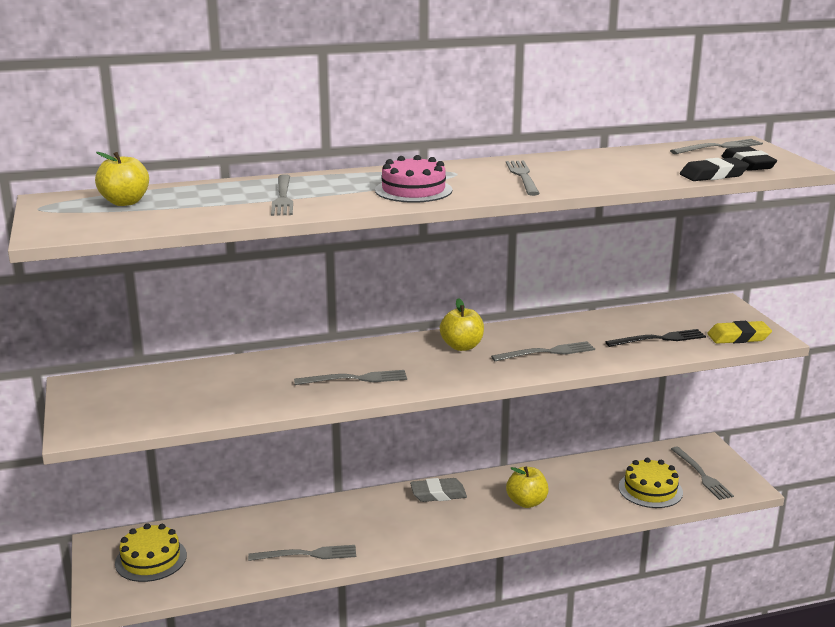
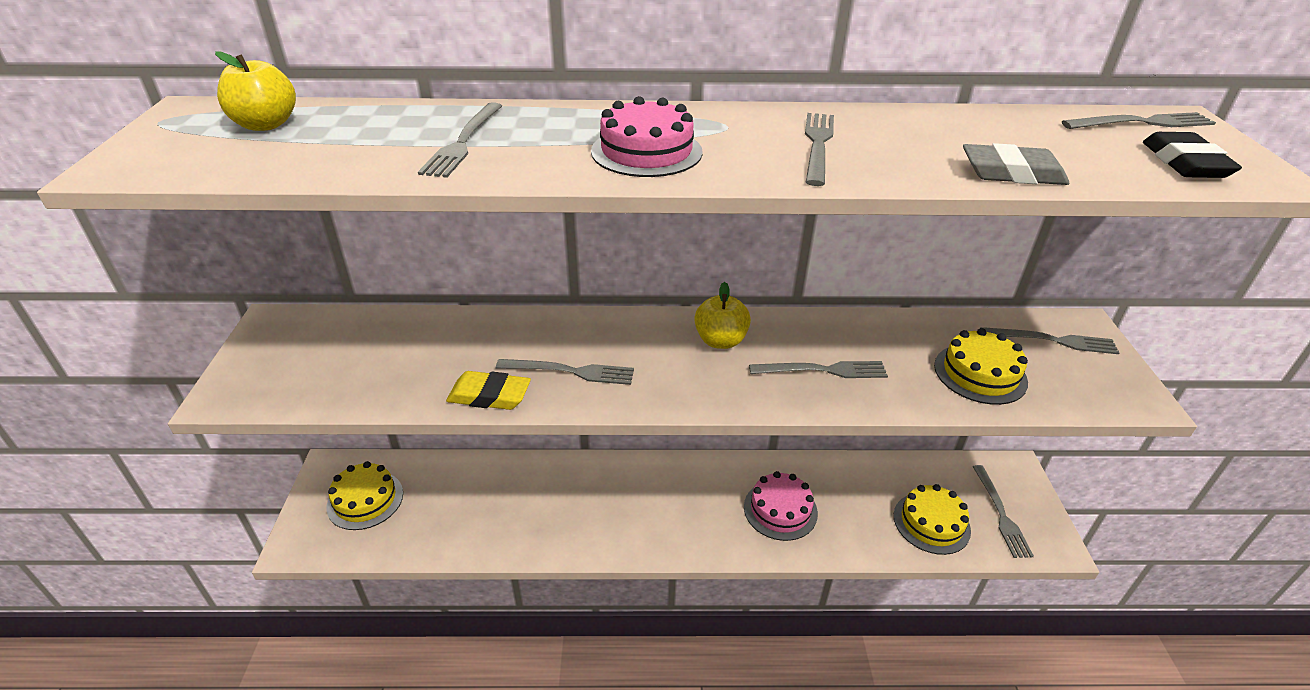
camera: 15 degrees right, 15 degrees up
grey fork [248,545,356,561] -> grey fork moved to [980,327,1119,354]
grey eraser [410,478,467,502] -> grey eraser moved to [963,143,1069,185]
yellow apple [506,467,549,508] -> pink cake [744,471,818,541]
black fork [606,329,706,347] -> yellow cake [934,328,1028,405]
black eraser [680,157,749,181] -> none
yellow eraser [707,321,772,344] -> yellow eraser moved to [446,371,531,410]

